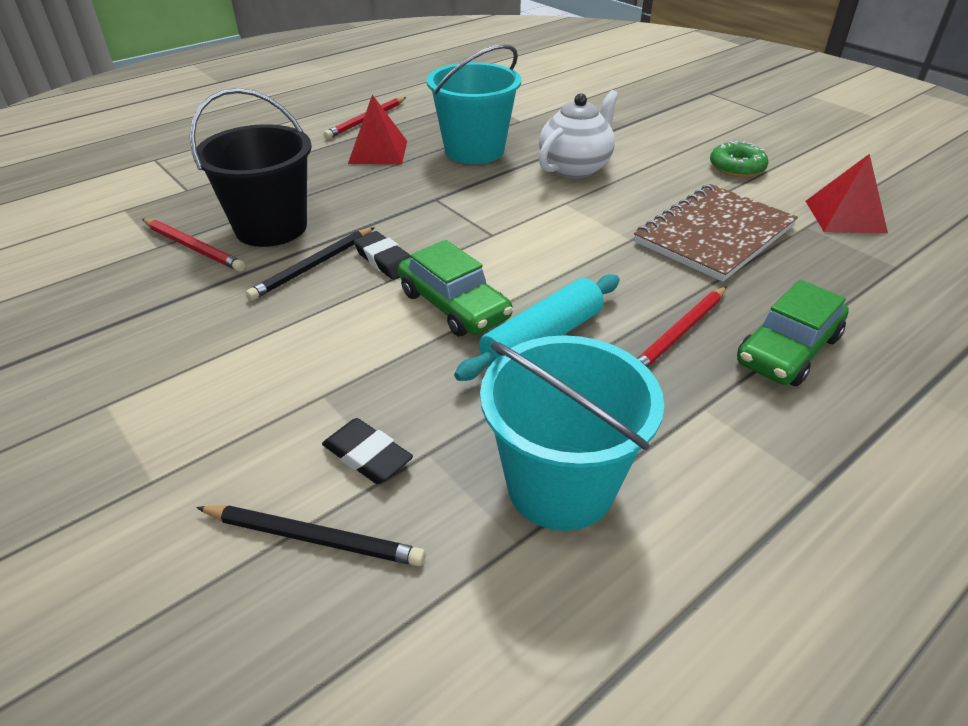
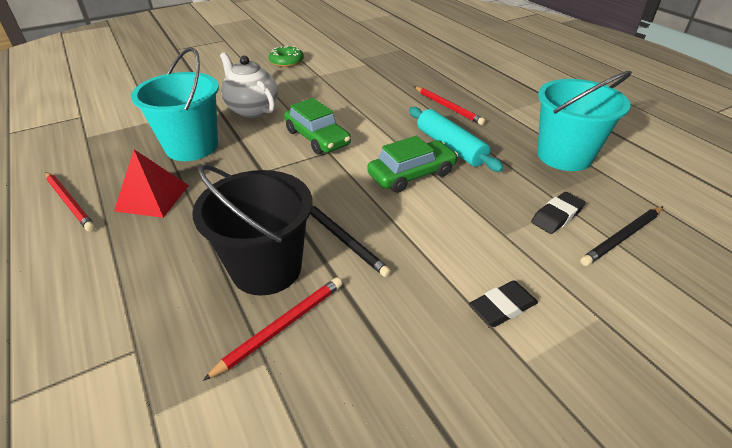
camera: 80 degrees left, 0 degrees up
black pencil [196,505,425,566] -> black pencil turned 150 degrees counterclockwise [580,206,663,266]
black eraser [354,231,410,280] -> black eraser moved to [469,280,538,327]
brown notebook [634,184,798,282] -> none
green car [737,280,849,386] -> green car moved to [284,98,351,155]
red pyramid [806,154,888,234] -> none

